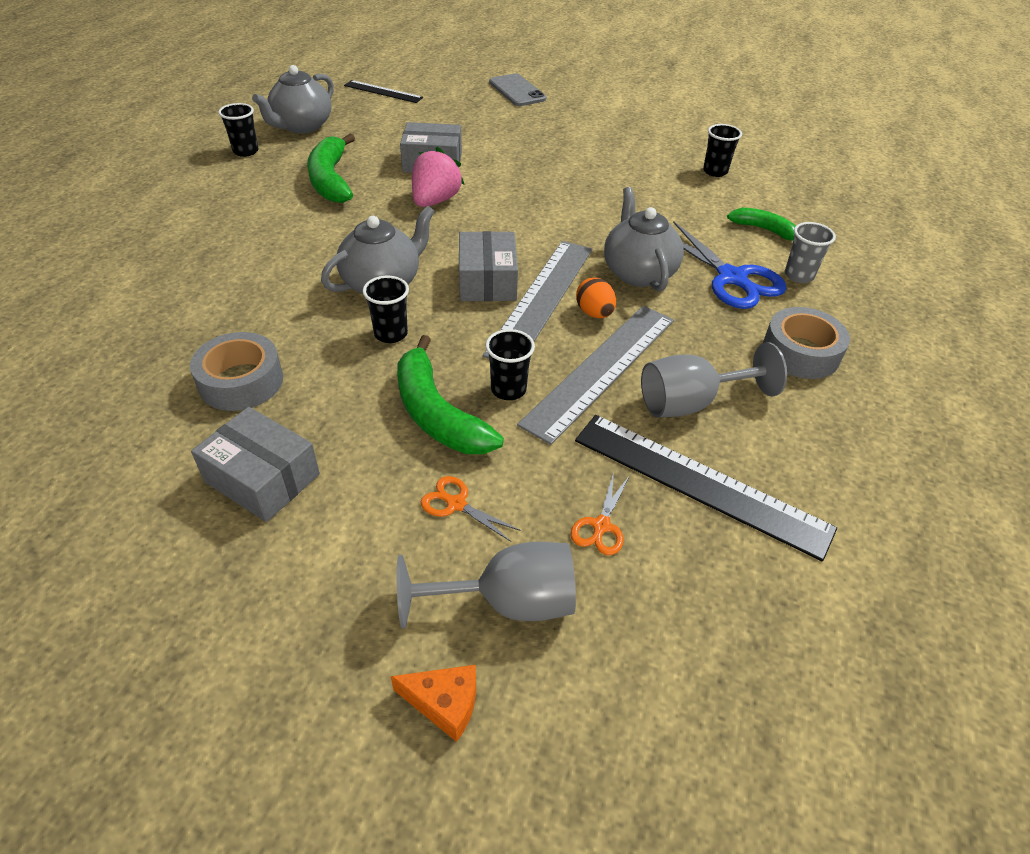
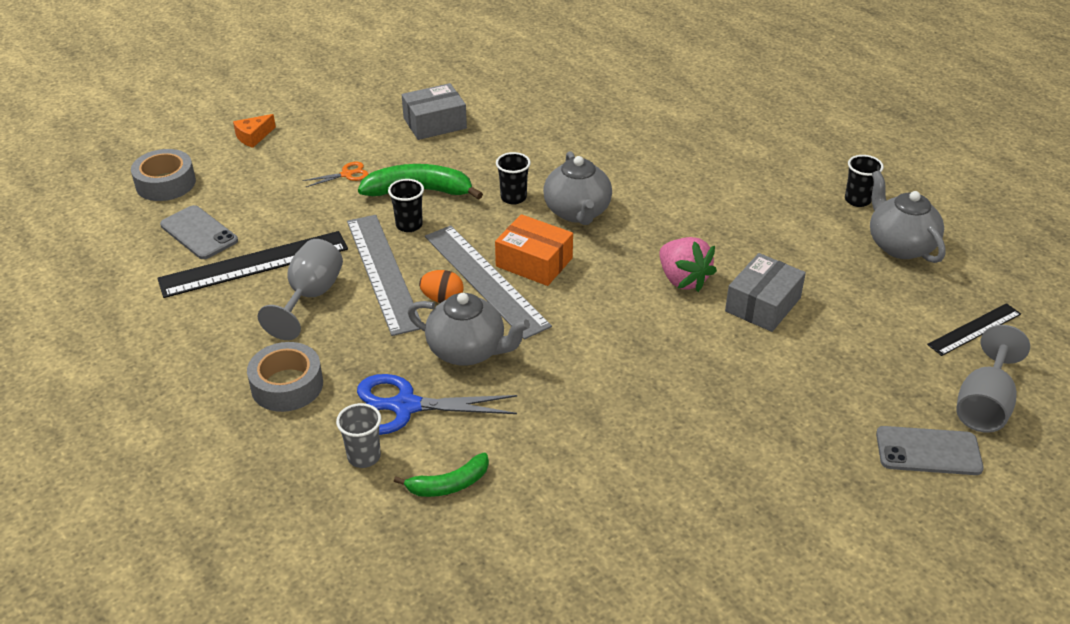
camera: 125 degrees right, 5 degrees down
grey tape [190,332,283,411] -> grey tape moved to [131,149,196,201]
green banana [307,134,355,203] -> none
grey goblet [397,542,576,629] -> grey goblet moved to [957,325,1030,433]
grey box [459,231,518,301] -> orange box [495,214,573,286]
orange scissors [571,472,630,555] -> none
black cup [703,124,742,177] -> none
none -> grey phone [160,205,238,259]

